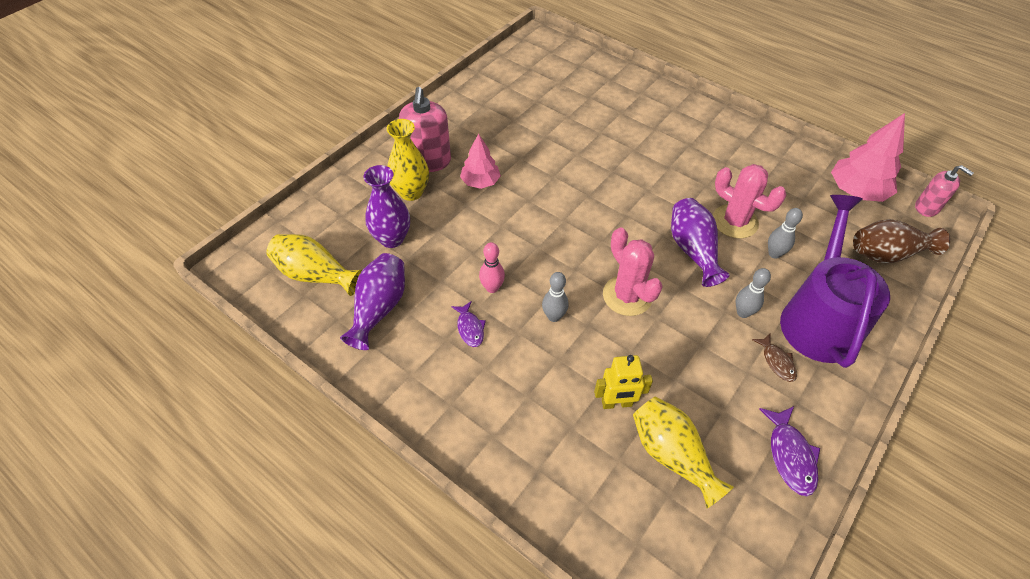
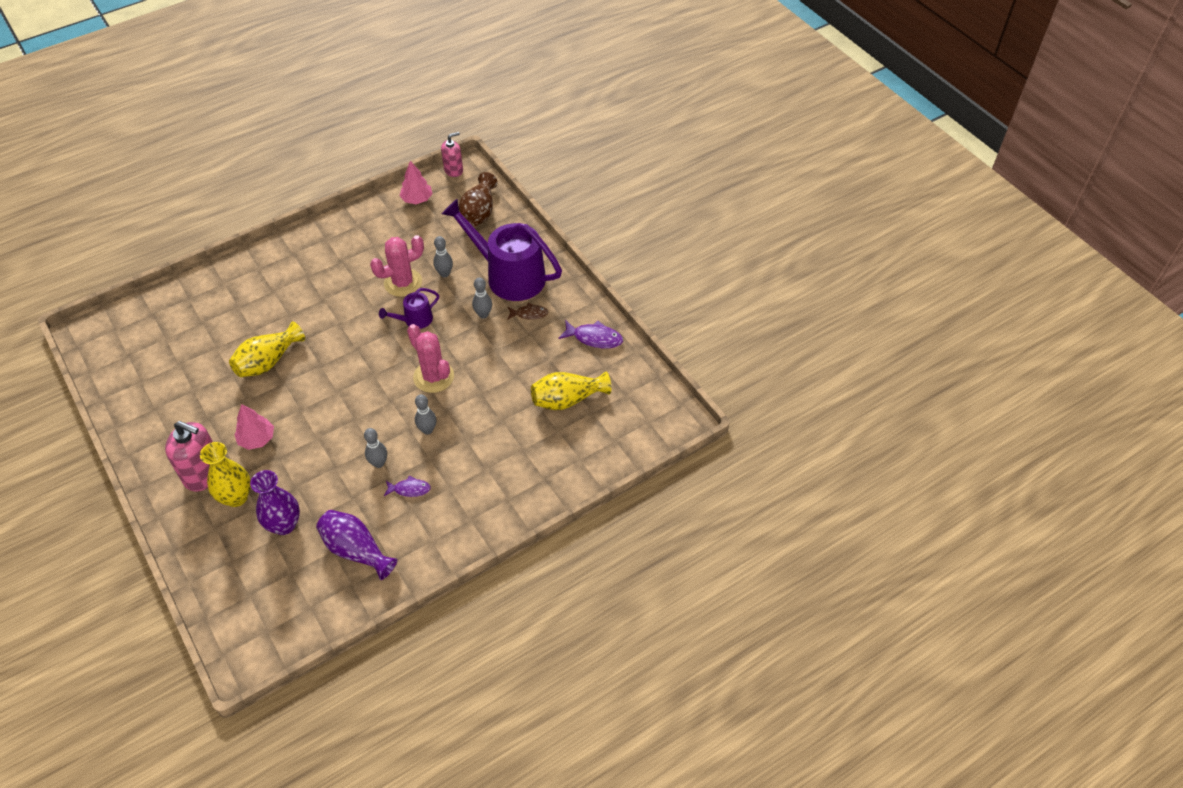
camera: 70 degrees left, 0 degrees up
yellow vase [266,234,362,296] -> yellow vase moved to [229,322,305,377]
pink bowling pin [479,242,505,293] -> grey bowling pin [364,428,387,468]
yellow robot [594,355,653,409] -> none
pink cactus [603,228,663,316] -> pink cactus turned 60 degrees clockwise [407,324,454,393]
purple vase [671,198,729,287] -> purple watering can [379,288,439,329]
pink tree [831,113,905,202] -> pink tree [400,161,433,204], size x0.64

